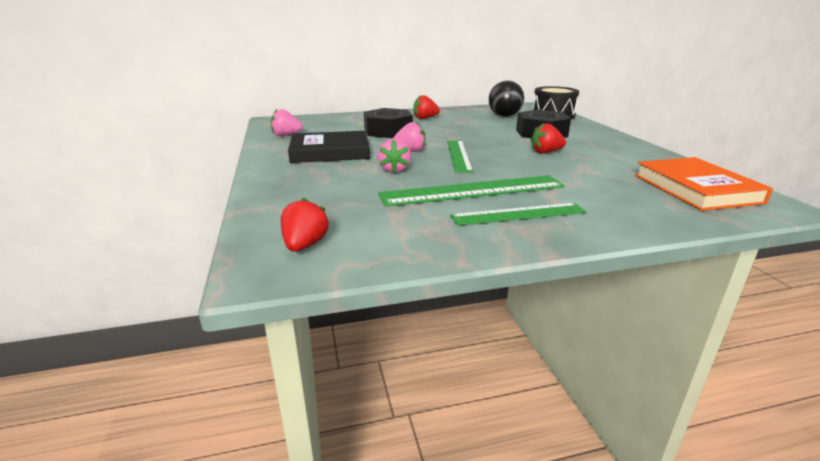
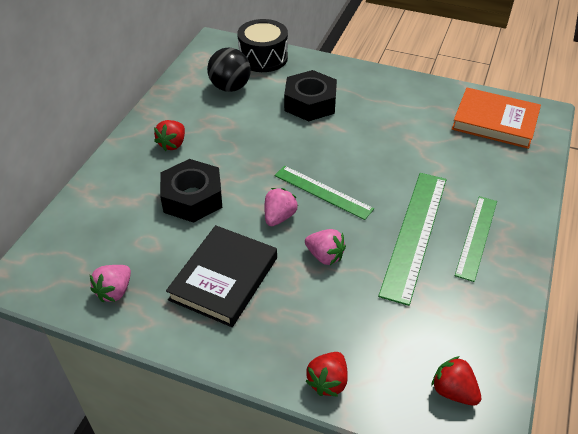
camera: 55 degrees left, 20 degrees up
red strawberry [531,123,566,154] -> red strawberry moved to [305,352,348,397]

